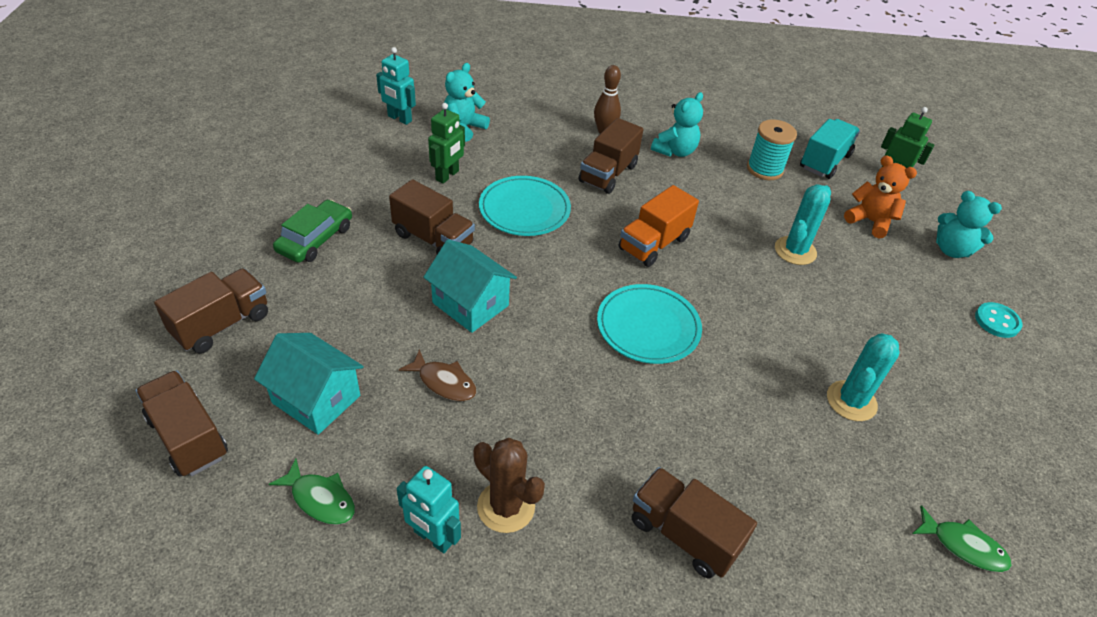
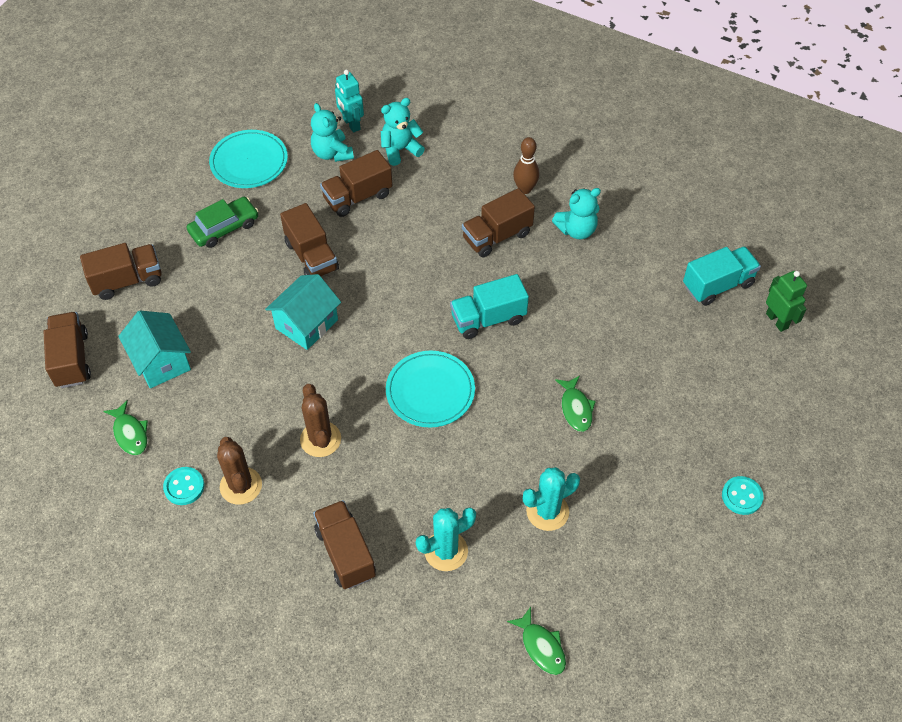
camera: 30 degrees right, 10 degrees up
turquoise robot [397,466,461,553] -> turquoise button [163,467,204,505]
brown fish [399,349,476,401] -> none
turquoise house [423,239,517,333] -> turquoise house turned 60 degrees clockwise [265,274,341,350]
green robot [428,103,465,184] -> brown truck [320,150,392,217]
turquoise plate [479,176,571,236] -> turquoise plate moved to [209,130,288,188]
orange truck [619,185,699,267] -> turquoise truck [450,274,529,339]
turquoise spool [747,120,797,180] -> none
turquoise cactus [775,184,831,265] -> turquoise cactus moved to [416,507,476,571]
orange teddy bear [844,155,917,238] -> none
turquoise teddy bear [936,191,1002,258] -> turquoise teddy bear moved to [311,103,354,162]
none -> brown cactus [300,384,341,457]
none -> green fish [555,376,596,432]

